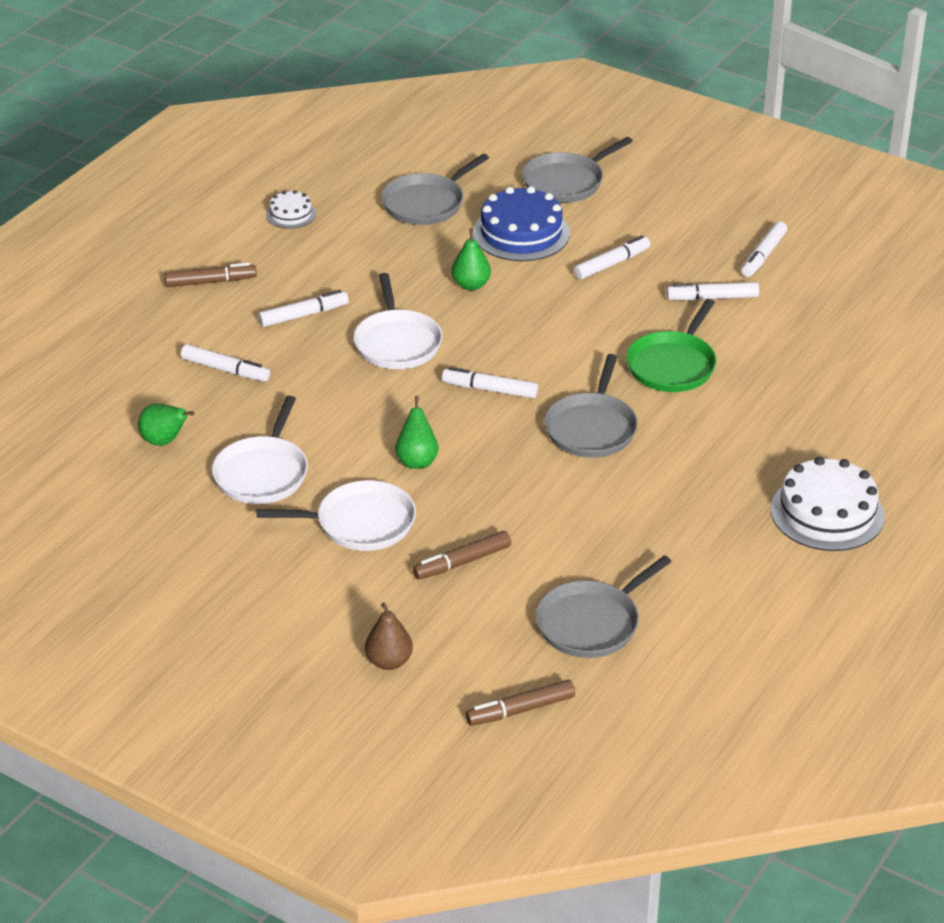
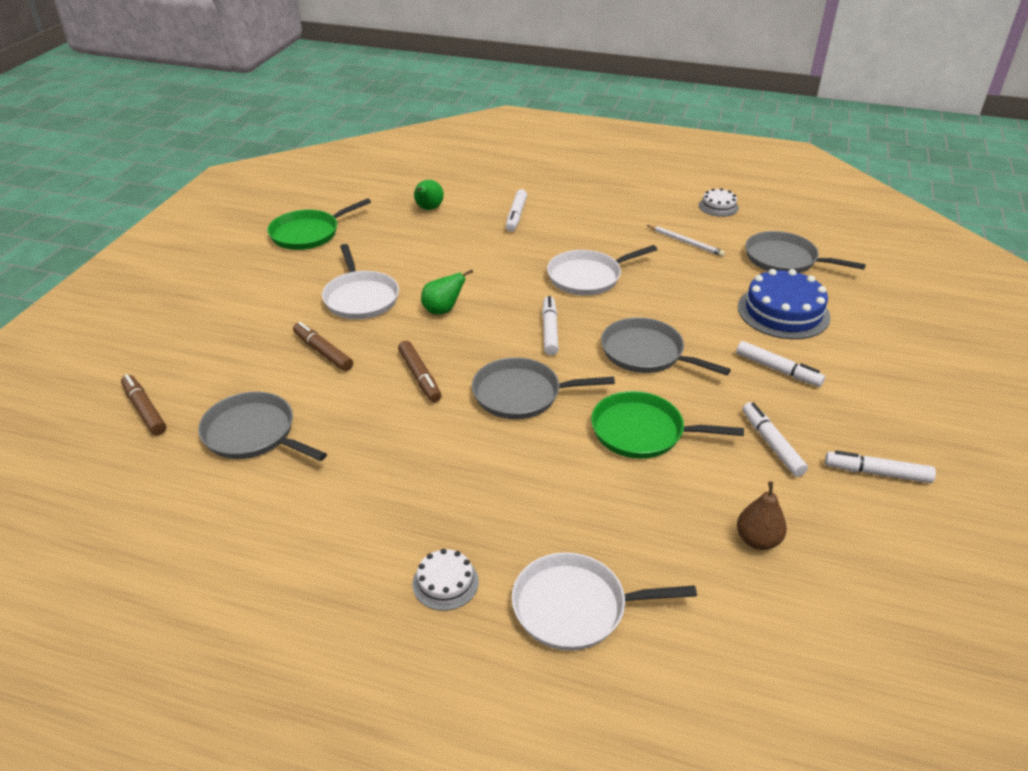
camera: 75 degrees right, 0 degrees up
brown marker [165,262,257,287] -> brown marker moved to [398,341,441,402]
white pan [212,396,308,504] -> white pan moved to [512,552,697,651]
white marker [258,290,349,327] -> none
brown pear [365,602,413,670] -> brown pear moved to [737,481,787,550]
green pear [452,229,491,290] -> none
grey pan [522,137,633,203] -> grey pan moved to [601,317,731,375]
white cake [771,457,884,551] -> white cake [412,549,479,611], size x0.52
none -> green pan [268,198,371,250]
none -> white pencil [647,225,725,257]

